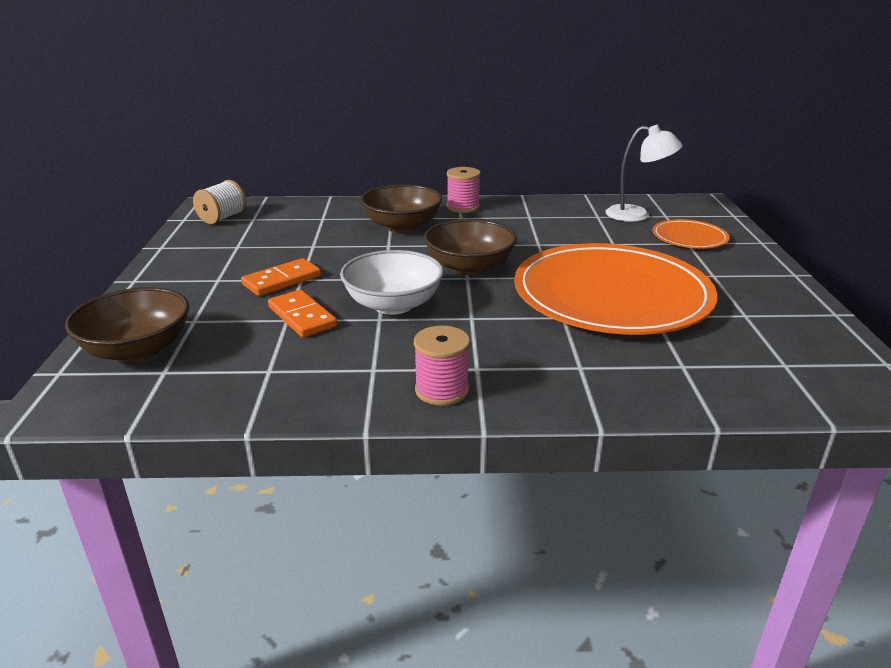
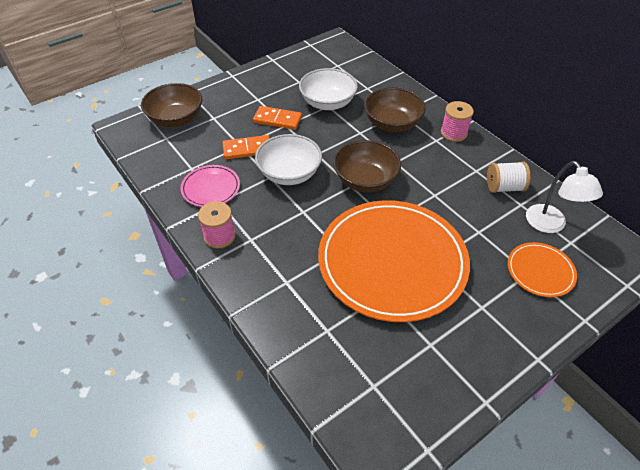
camera: 55 degrees right, 20 degrees up
white spool [193,180,246,224] -> white spool moved to [487,162,530,193]
orange domino [268,290,337,337] -> orange domino turned 60 degrees clockwise [222,135,270,159]
none -> pink plate [180,165,240,207]
none -> white bowl [299,68,358,110]

